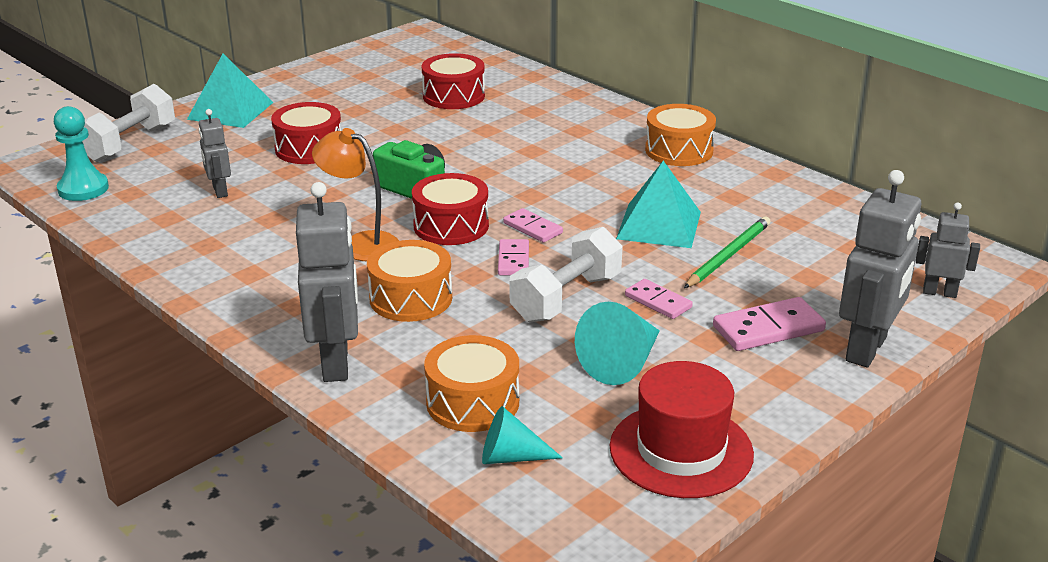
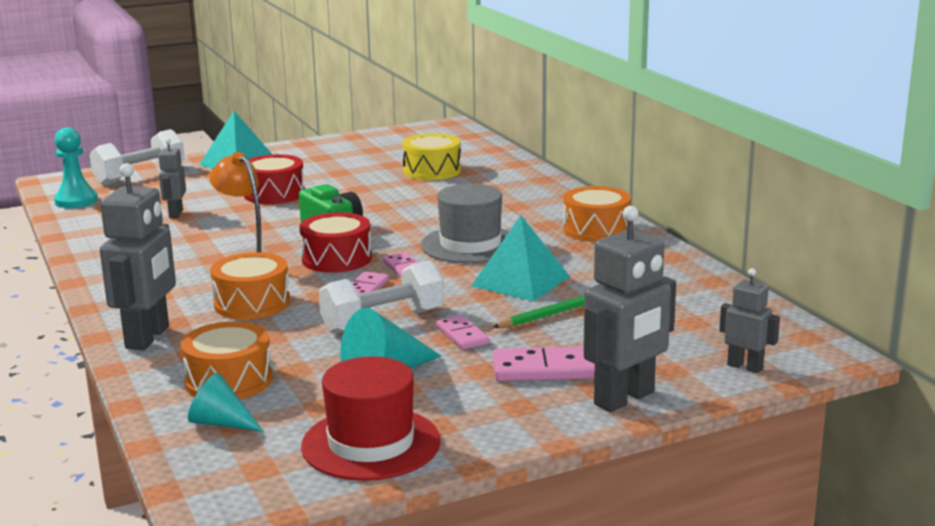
camera: 20 degrees right, 10 degrees down
red drum [421,53,485,109] -> yellow drum [402,133,461,180]
none -> grey hat [421,184,509,263]

